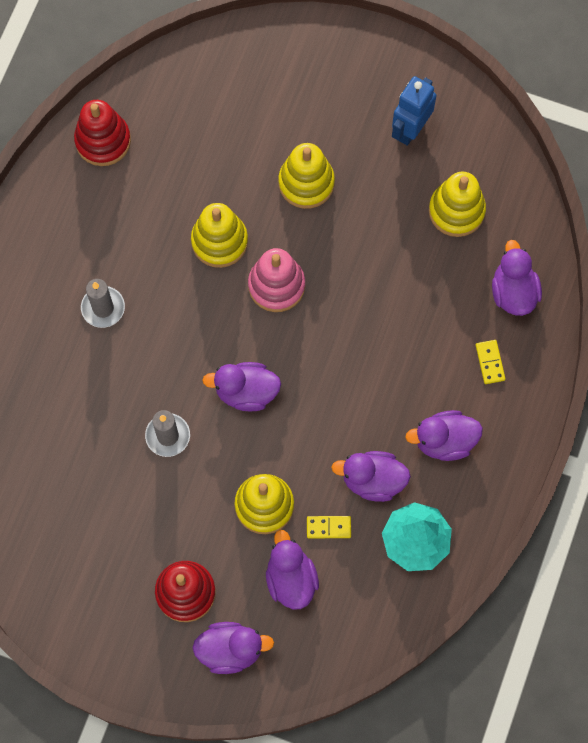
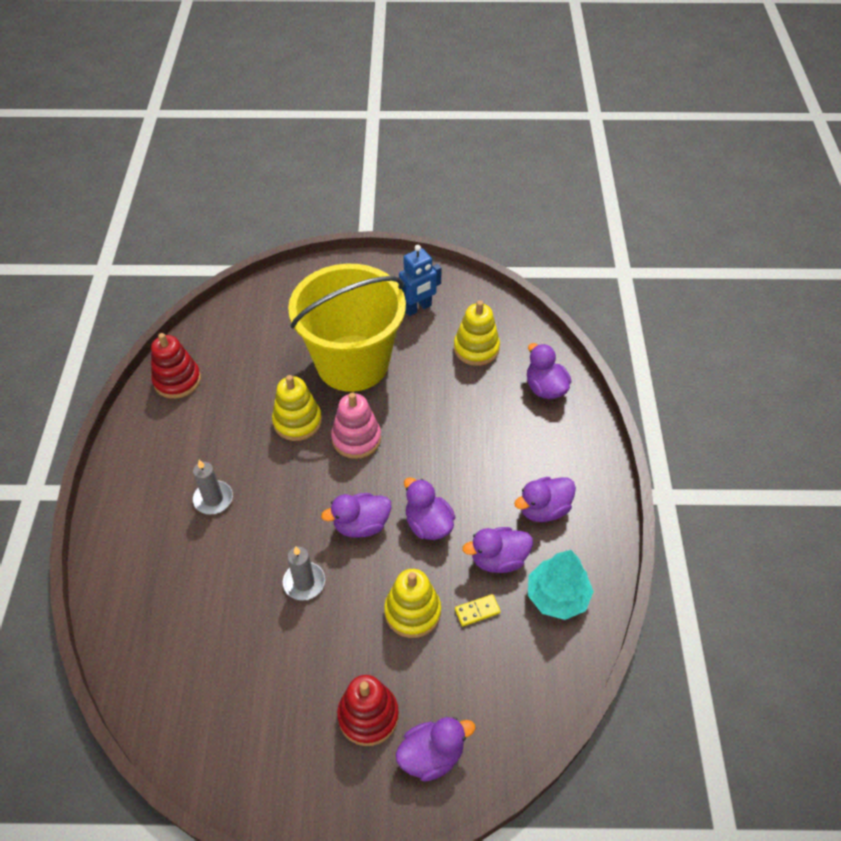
camera: 20 degrees left, 20 degrees down
purple duck [266,530,319,610] -> purple duck moved to [404,477,455,540]
yellow stacking toy [278,143,335,209] -> yellow bucket [288,264,406,392]
blue robot [392,76,437,146] -> blue robot turned 135 degrees counterclockwise [397,245,442,316]
yellow domino [476,340,505,384] -> none

